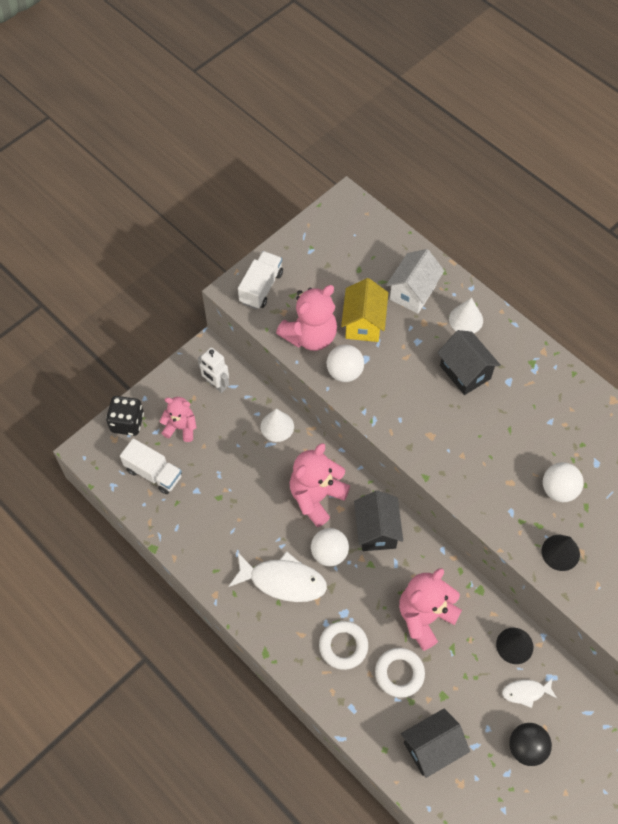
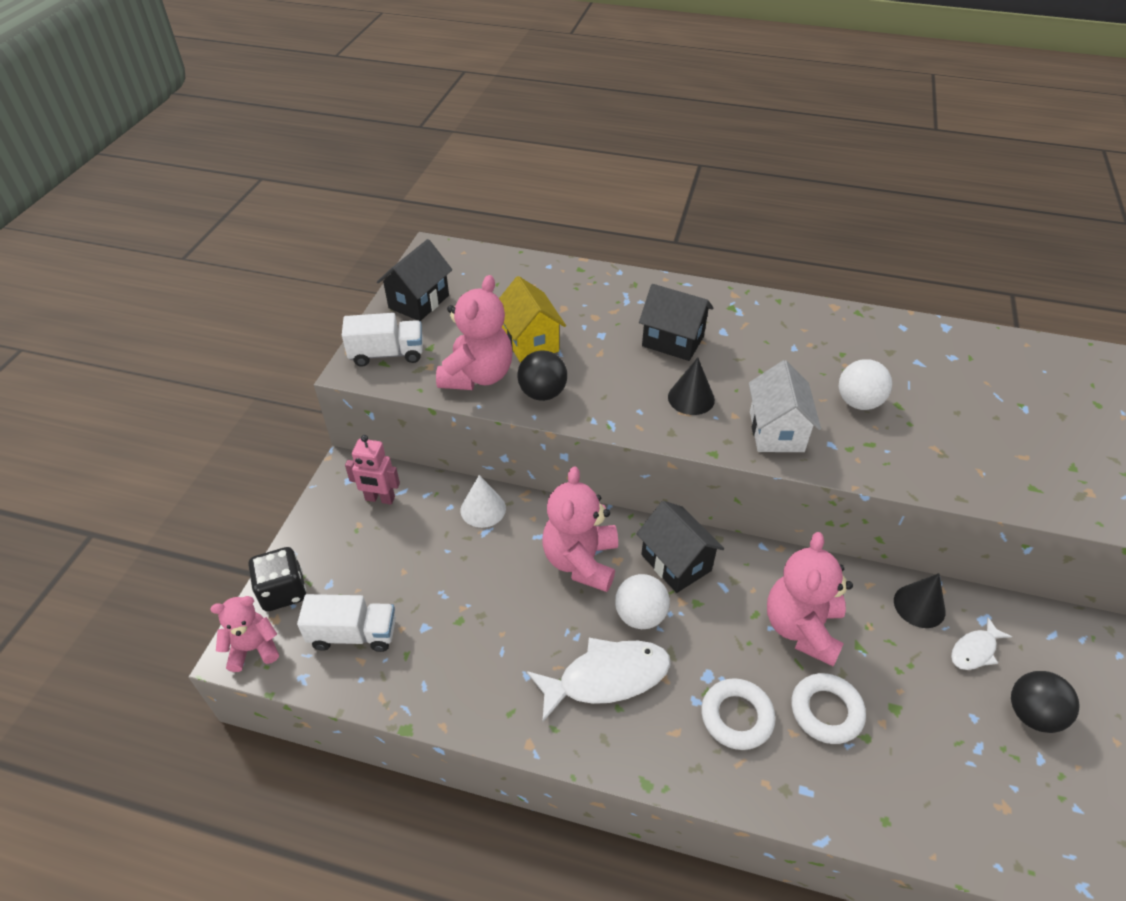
camera: 30 degrees left, 15 degrees down
pink teddy bear [159,397,197,442] -> pink teddy bear moved to [210,596,279,672]
white robot [197,347,229,393] -> pink robot [345,435,400,504]
white truck [238,251,283,309] -> white truck turned 90 degrees clockwise [342,313,423,367]
white ball [327,344,364,382] -> black ball [517,350,567,401]
white house [386,249,444,313] -> white house moved to [749,360,821,452]
black house [401,709,470,778] -> black house moved to [377,239,452,321]
white cone [449,298,483,333] -> none
black cone [542,535,580,571] -> black cone moved to [668,357,715,415]

